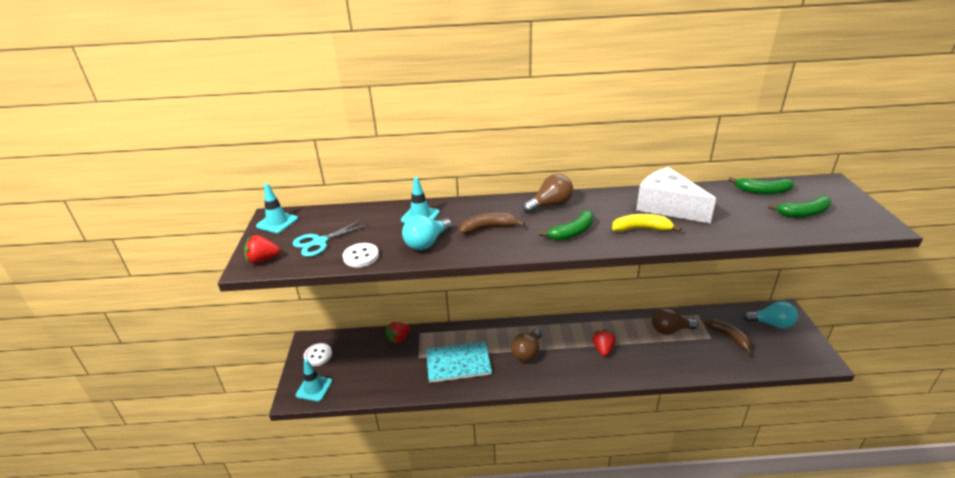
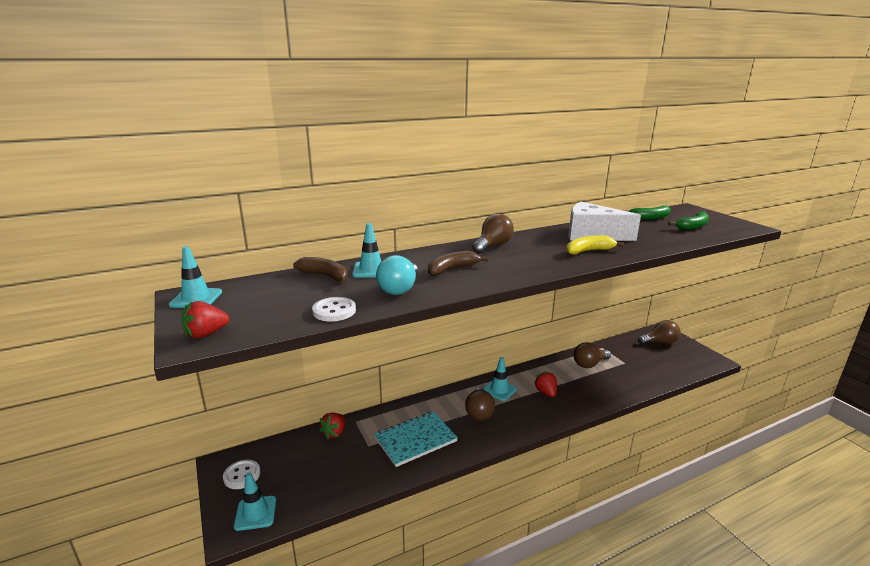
camera: 25 degrees left, 10 degrees down
turquoise scissors [293,219,369,257] -> none
green banana [539,210,593,240] -> none
brown banana [705,319,752,355] -> brown banana moved to [293,257,348,284]
turquoise light bulb [743,301,798,328] -> brown light bulb [638,320,681,344]
none -> turquoise traffic cone [483,357,517,401]

